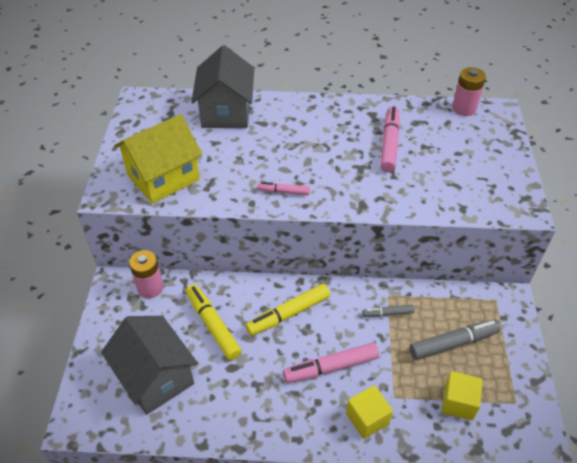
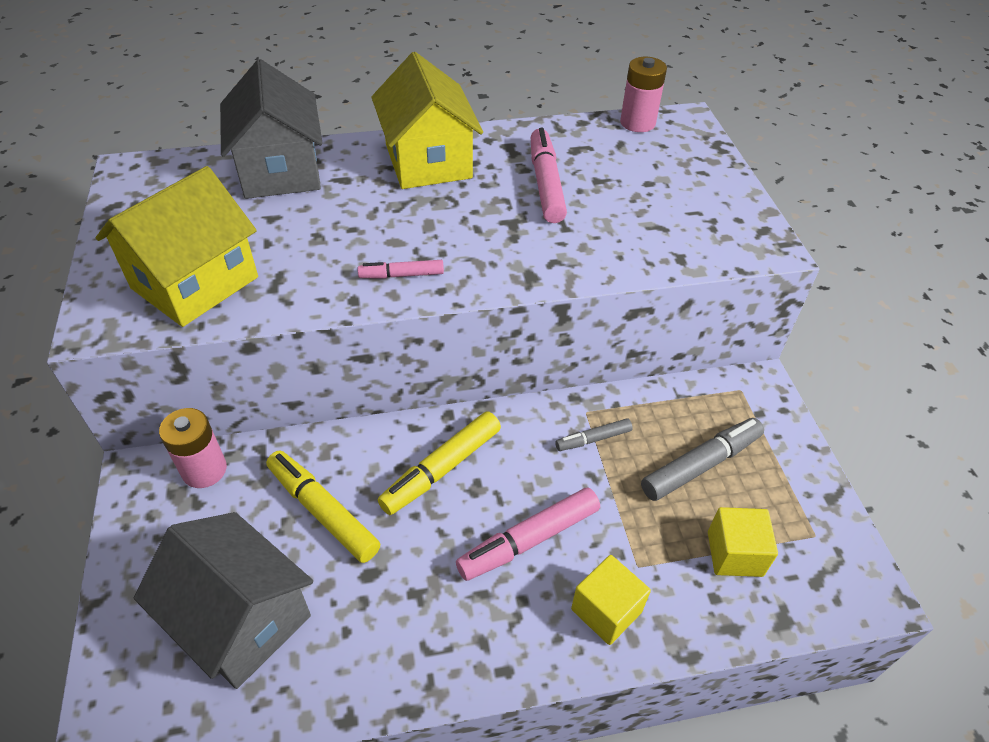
camera: 15 degrees left, 0 degrees up
none -> yellow house [371,52,483,189]

